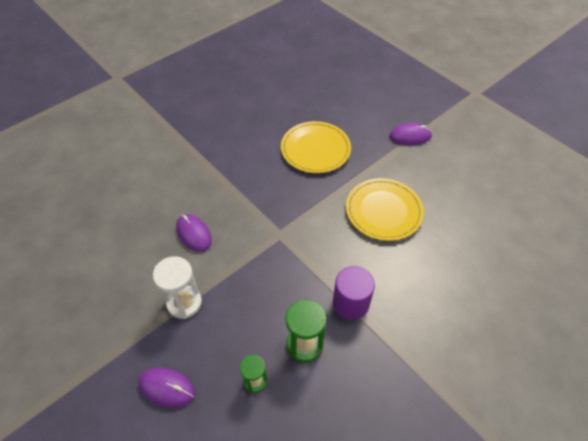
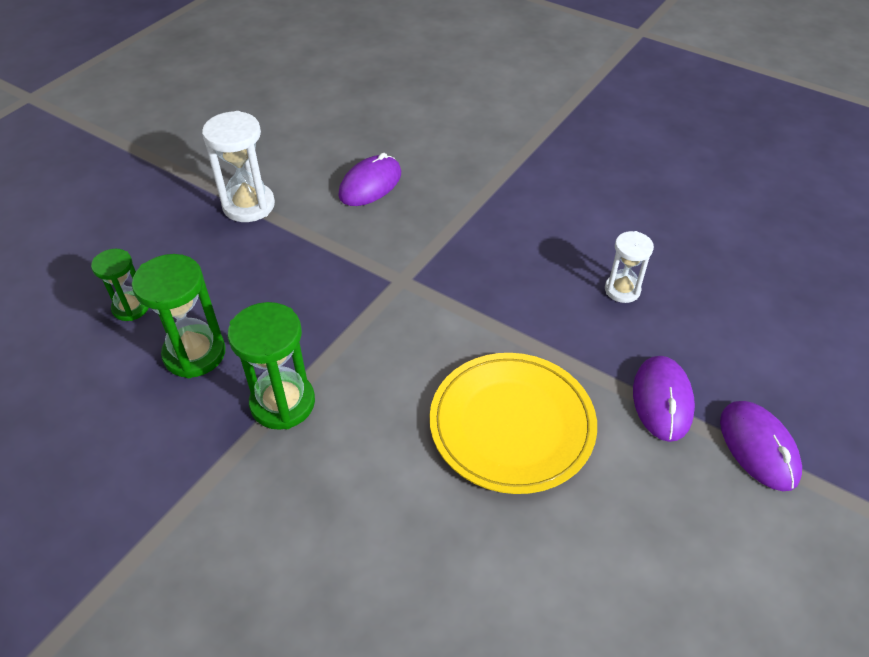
camera: 75 degrees right, 5 degrees down
purple mouse [138,367,195,408] -> purple mouse moved to [633,356,695,442]
yellow plate [281,121,351,173] -> white hourglass [605,231,654,303]
purple cylinder [333,266,375,320] -> green hourglass [228,302,315,430]

